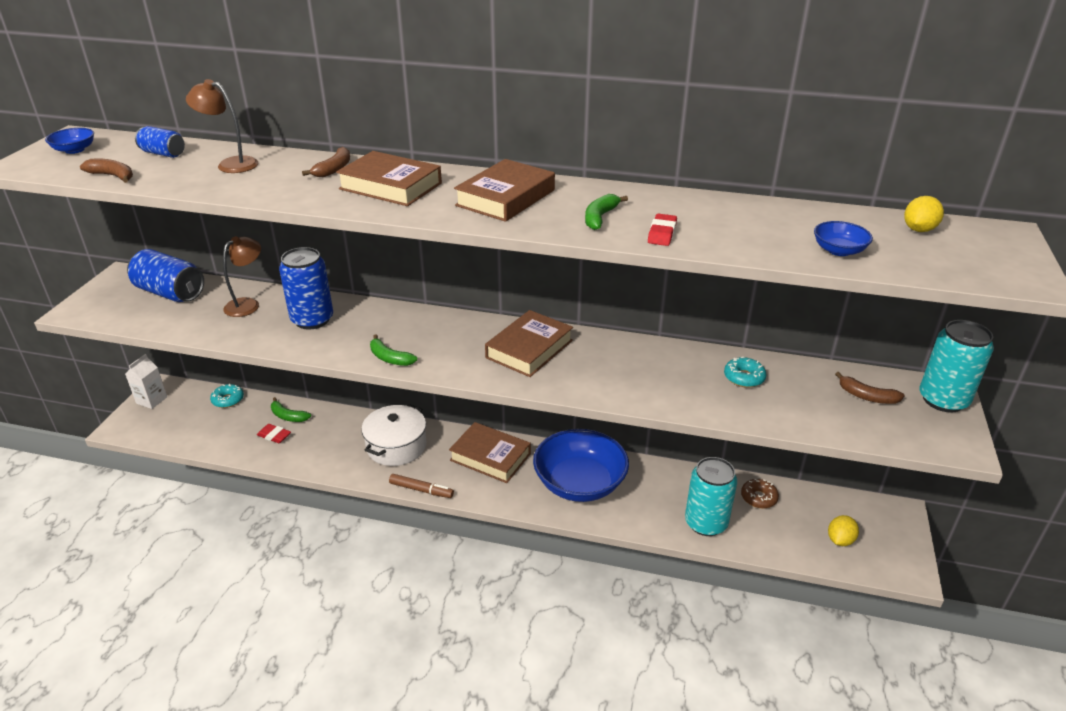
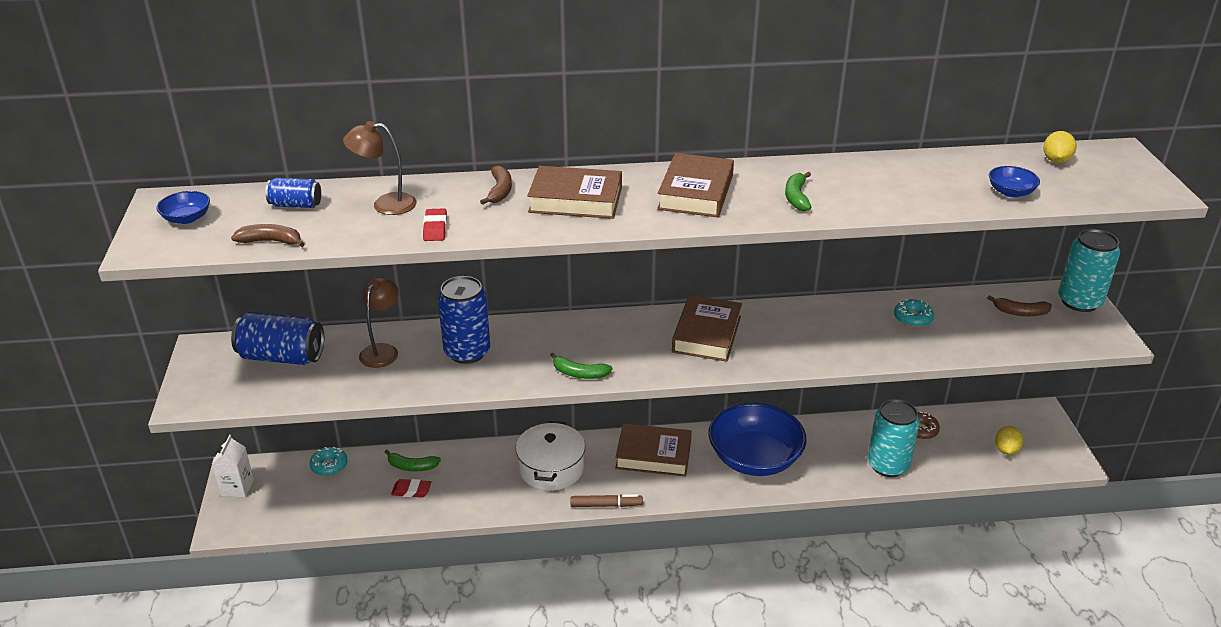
camera: 20 degrees left, 0 degrees up
red eraser [648,214,677,246] -> red eraser moved to [423,208,447,241]

